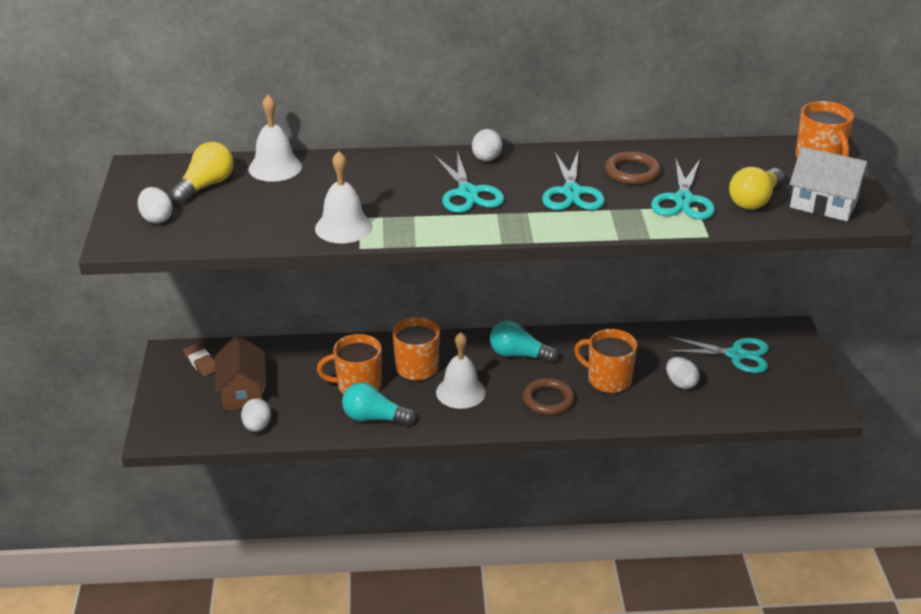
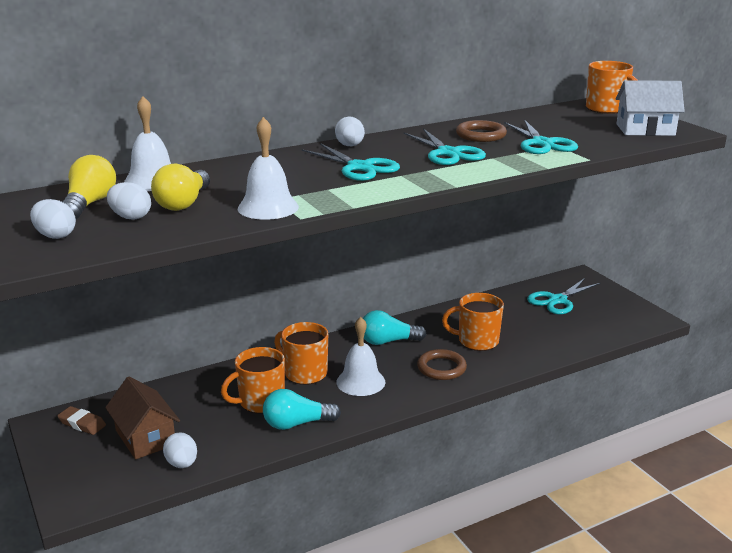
camera: 25 degrees left, 10 degrees down
turquoise scissors [666,336,769,373] -> turquoise scissors turned 150 degrees clockwise [527,278,601,314]
white egg [666,357,700,389] -> white egg moved to [107,182,151,220]
yellow light bulb [729,167,784,210] -> yellow light bulb moved to [151,164,210,211]

